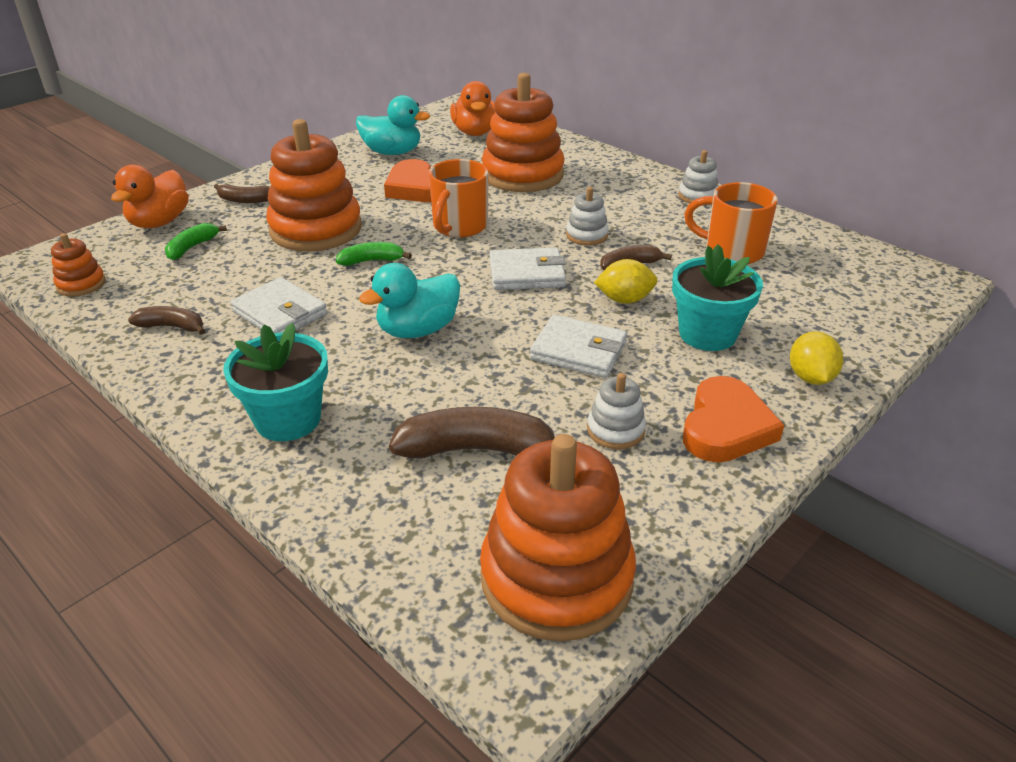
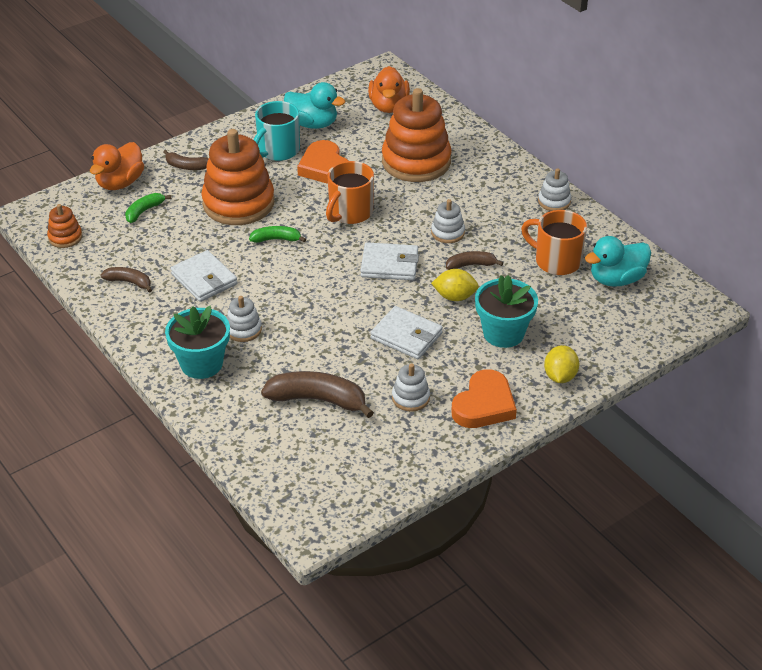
camera: 10 degrees right, 5 degrees up
turquoise duck [359,263,460,338] -> turquoise duck moved to [585,236,651,287]
orange stacking toy [480,434,636,641] -> none
none -> white stacking toy [227,296,262,342]
none -> turquoise mug [254,101,300,161]

